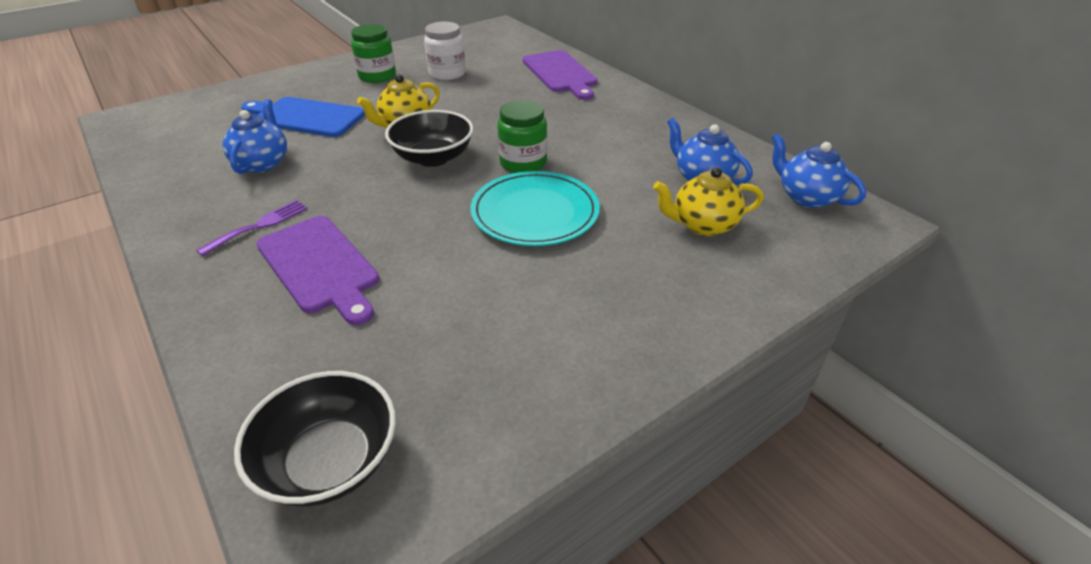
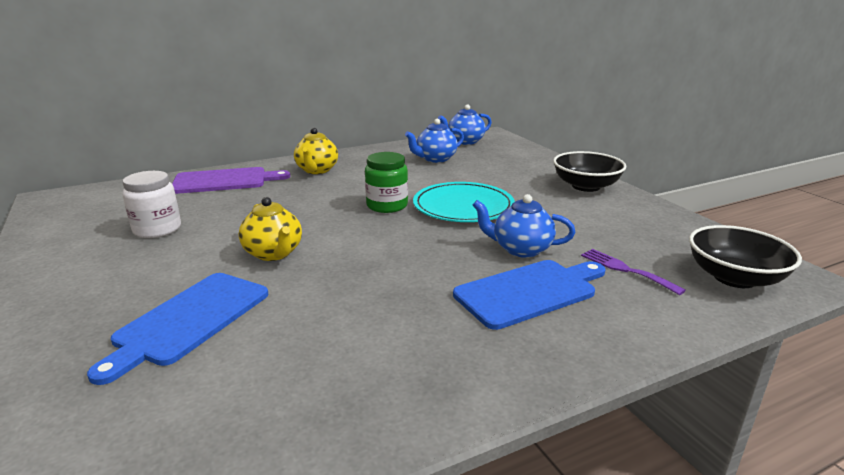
camera: 80 degrees left, 15 degrees down
purple fork [196,200,308,256] -> purple fork moved to [581,249,686,295]
blue teapot [223,99,287,174] -> blue teapot moved to [472,194,575,258]
purple cutting board [256,216,379,325] -> blue cutting board [453,260,606,330]
green jar [351,24,396,83] -> none
black bowl [385,110,473,167] -> black bowl moved to [553,151,626,192]
yellow teapot [653,167,764,236] -> yellow teapot moved to [294,128,338,174]

